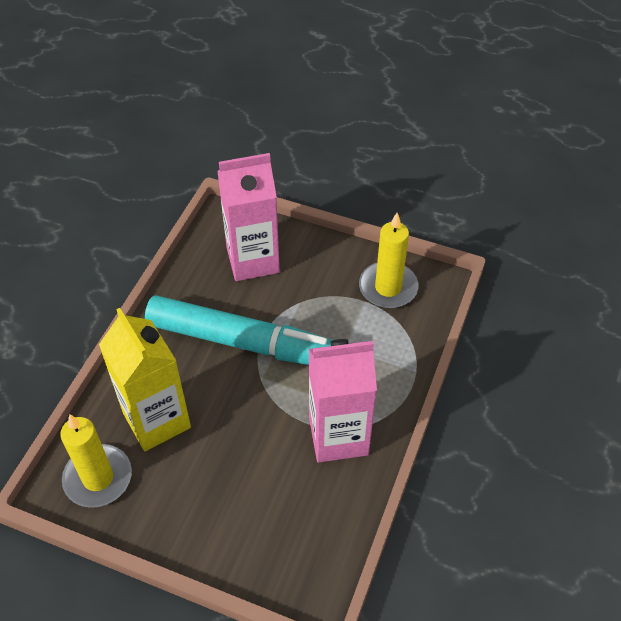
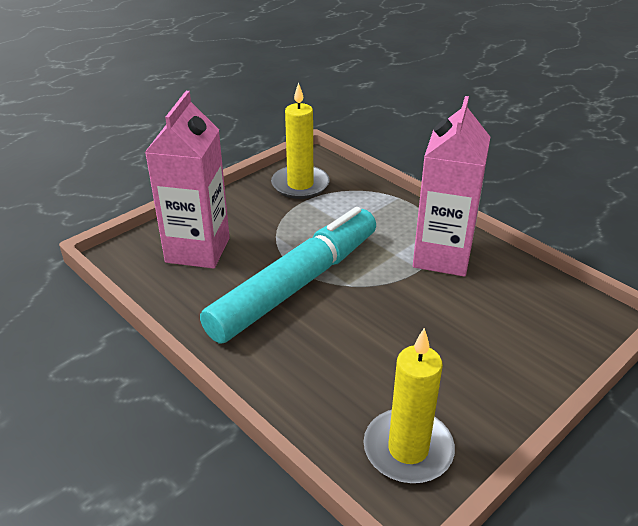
camera: 65 degrees left, 15 degrees down
yellow carton [99,308,191,451] -> none

